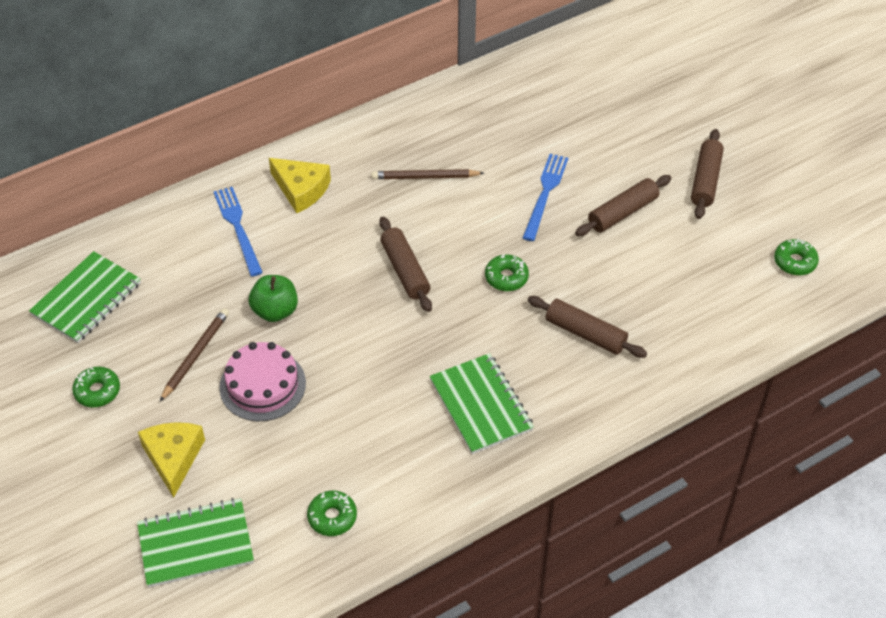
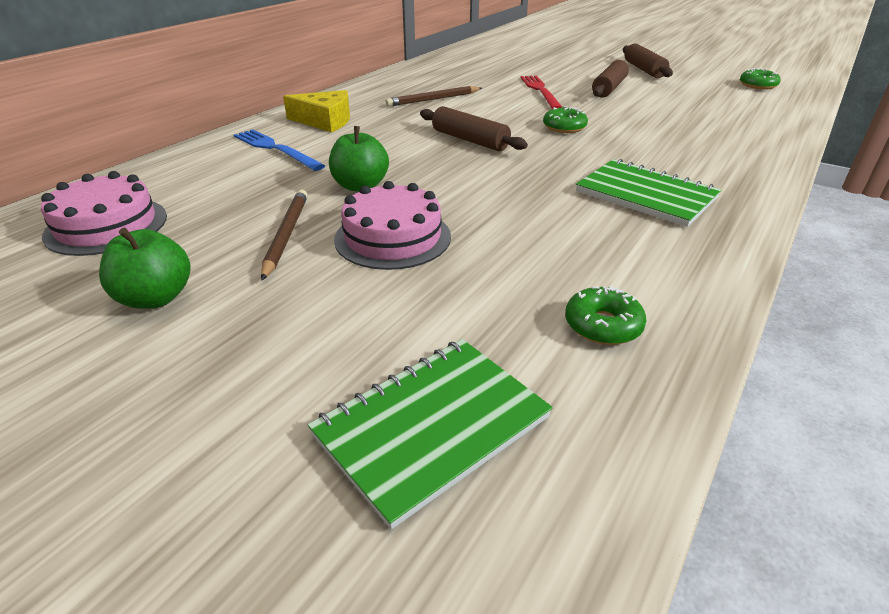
camera: 25 degrees left, 15 degrees down
green notebook [29,251,141,343] -> pink cake [41,171,167,256]
green donut [72,367,120,407] -> green apple [99,228,191,309]
yellow cheese [138,422,205,498] -> none
blue fork [523,154,568,241] -> red fork [520,76,563,109]
brown rolling pin [528,296,647,358] -> none

